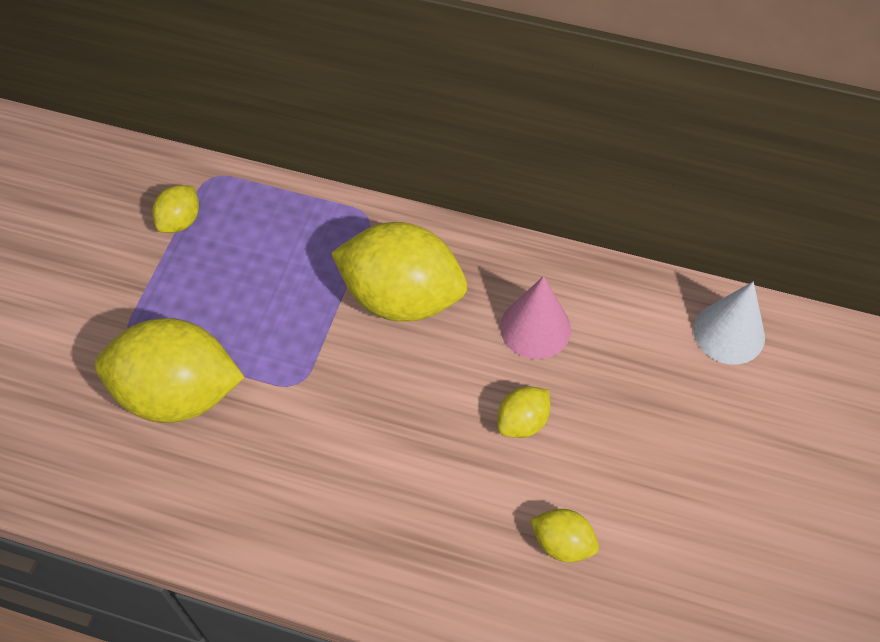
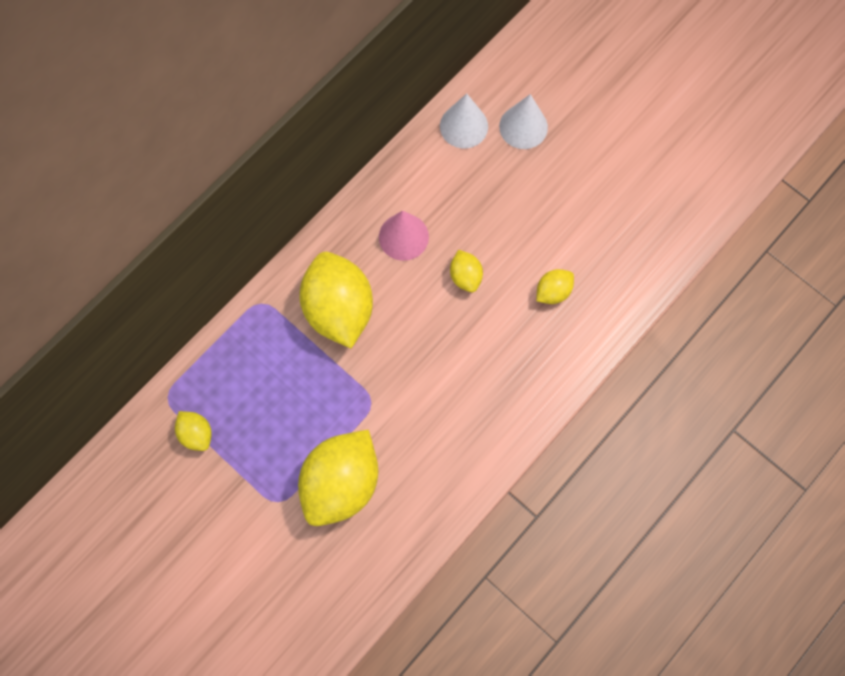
camera: 65 degrees left, 15 degrees up
yellow lemon [331,222,467,322] -> yellow lemon turned 60 degrees counterclockwise [299,252,373,348]
none -> white cone [499,94,548,149]

